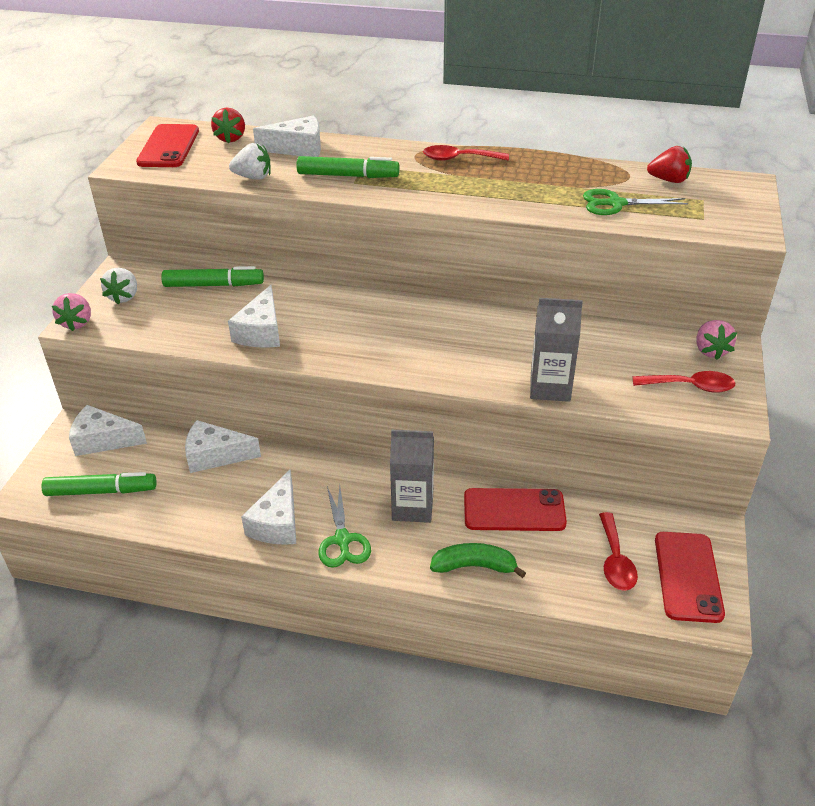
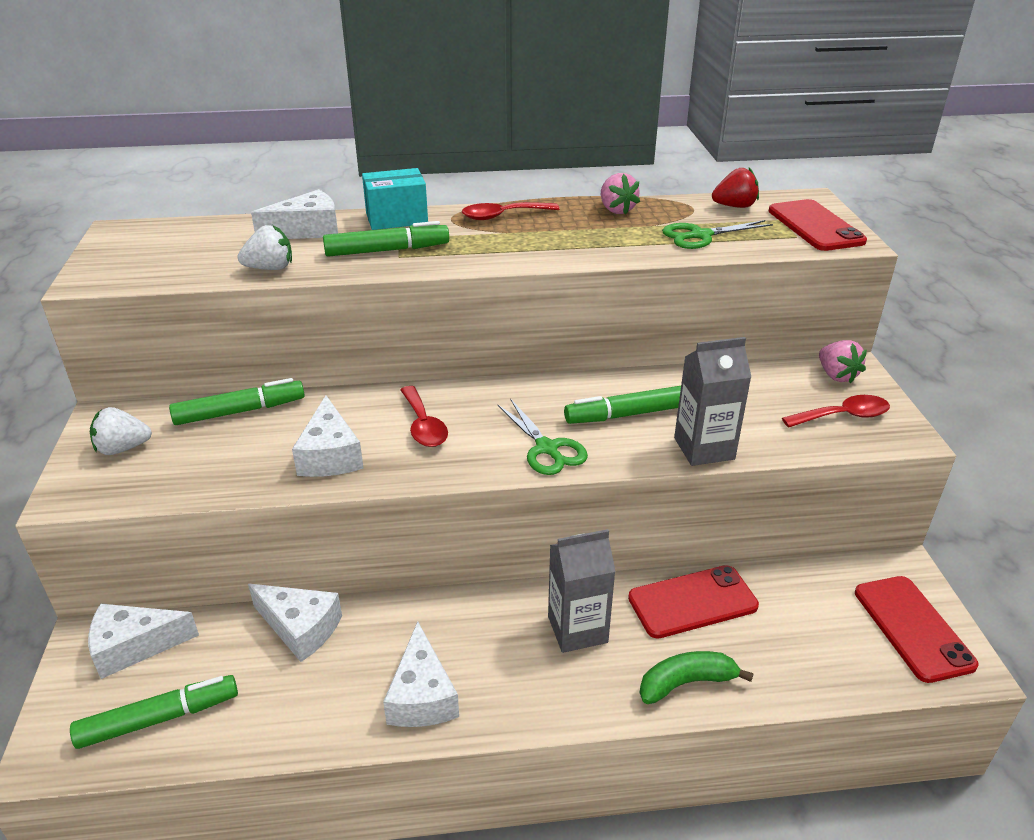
camera: 20 degrees left, 5 degrees down
pink strawberry [52,293,91,331] -> pink strawberry moved to [601,173,640,215]
white strawberry [100,268,137,305] -> white strawberry turned 90 degrees clockwise [90,407,152,455]
red phone [136,124,199,167] -> red phone moved to [768,199,867,251]
white cheese [185,420,261,473] -> white cheese turned 135 degrees counterclockwise [248,584,342,662]
red strawberry [211,108,245,143] -> none
green scissors [318,485,371,568] -> green scissors moved to [498,400,588,475]
red spoon [599,512,638,591] -> red spoon moved to [400,386,448,447]
none -> turquoise box [362,168,428,230]
none -> green marker [564,386,681,424]

